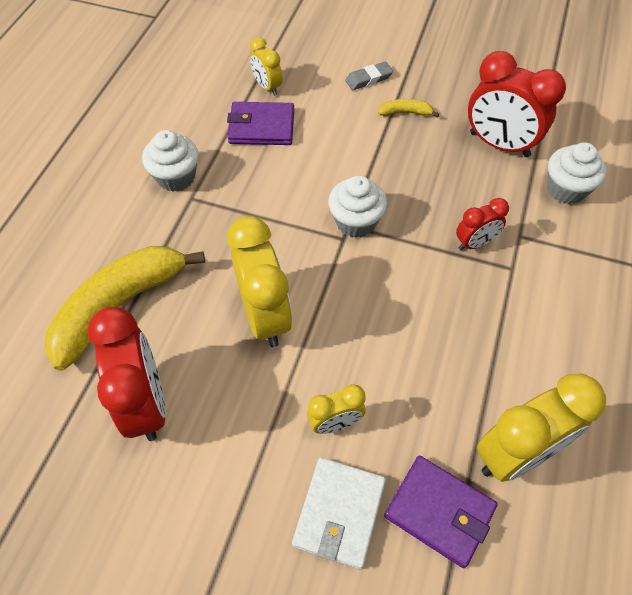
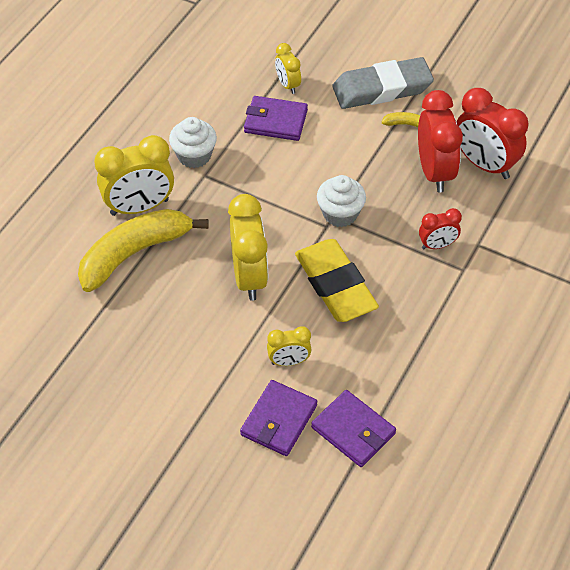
camera: 10 degrees right, 5 degrees down
red clock [87,307,166,441] -> red clock moved to [418,90,463,193]
white wallet [292,457,386,569] -> purple wallet [240,380,317,456]
grey eraser [345,62,393,90] -> grey eraser [332,57,434,109], size x2.24
yellow clock [477,374,606,482] -> yellow clock moved to [94,135,174,216]
white cupcake [547,142,607,204] -> none
none -> yellow eraser [295,239,379,322]

